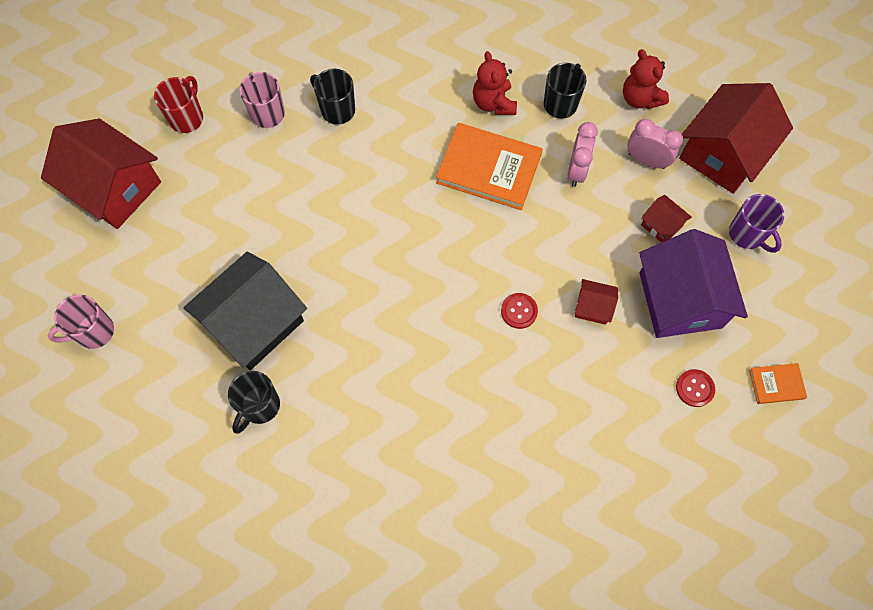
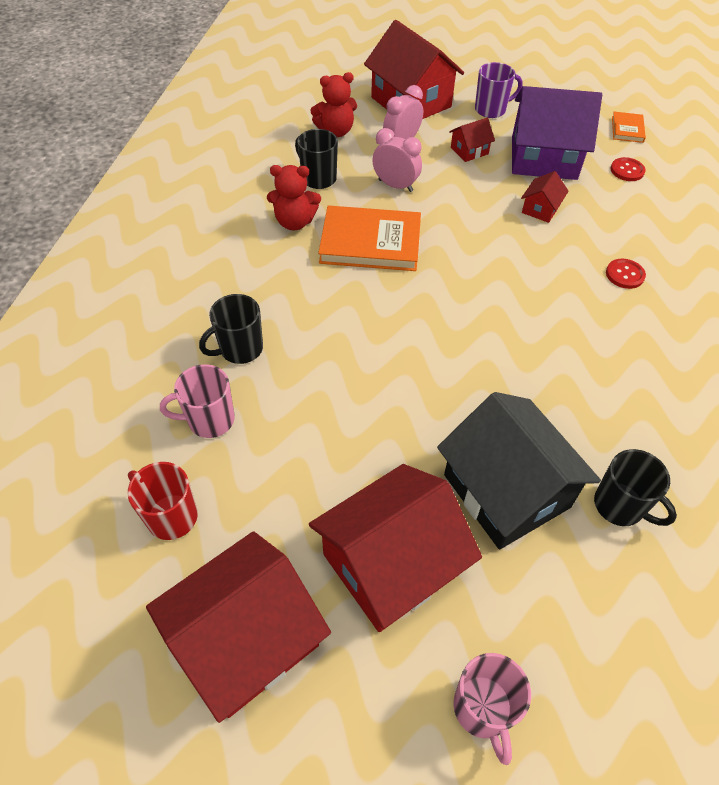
camera: 75 degrees left, 15 degrees down
orange book [436,123,543,210] -> orange book turned 60 degrees clockwise [318,205,421,271]
red button [501,293,538,329] -> red button moved to [606,259,646,289]
none -> red house [309,464,482,632]

